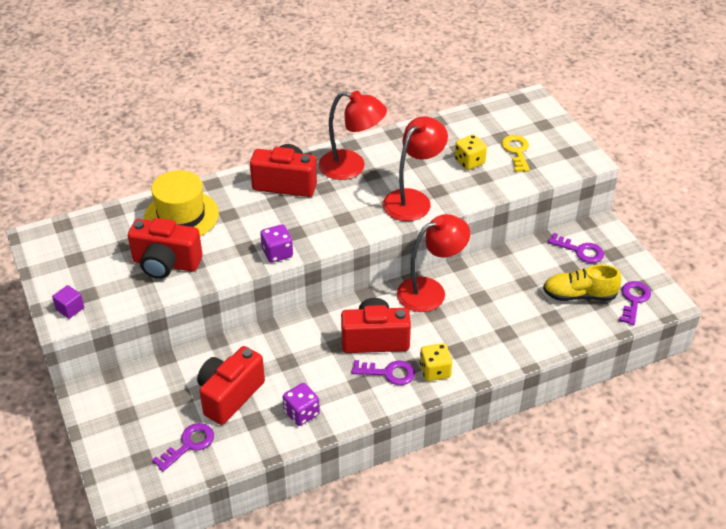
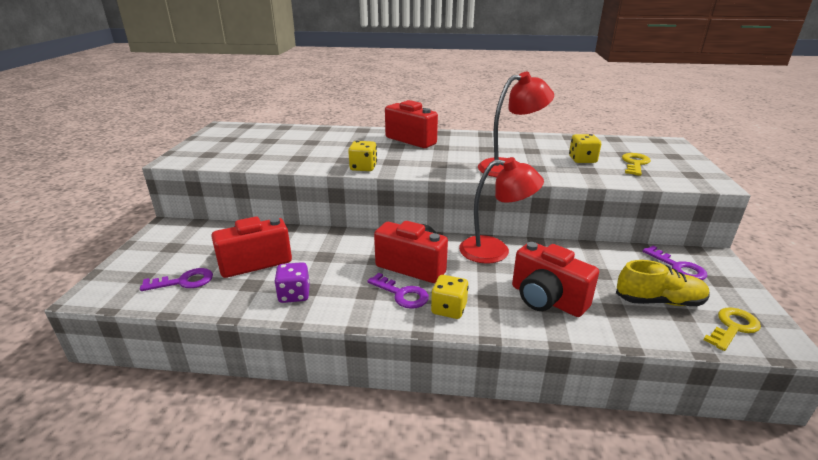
camera: 30 degrees right, 15 degrees down
purple cube [52,285,84,319] -> none
red camera [128,218,203,279] -> red camera moved to [512,242,599,317]
yellow hat [144,170,219,236] -> none
purple dice [260,224,293,263] -> yellow dice [348,141,377,171]
red lamp [318,91,387,180] -> none
yellow shoe [543,264,622,301] -> yellow shoe turned 150 degrees clockwise [616,260,710,306]
purple key [619,281,651,325] -> yellow key [703,307,761,351]

